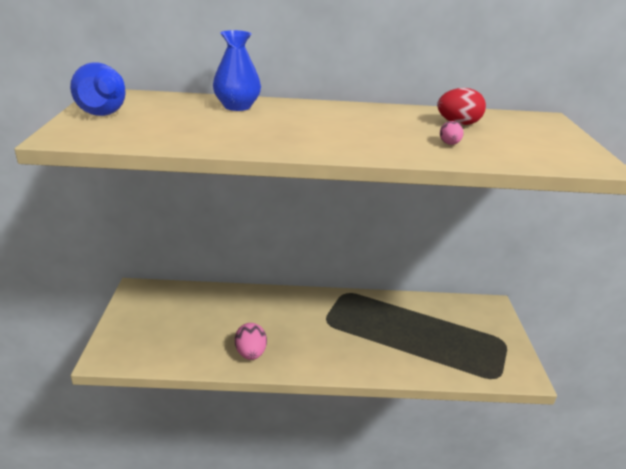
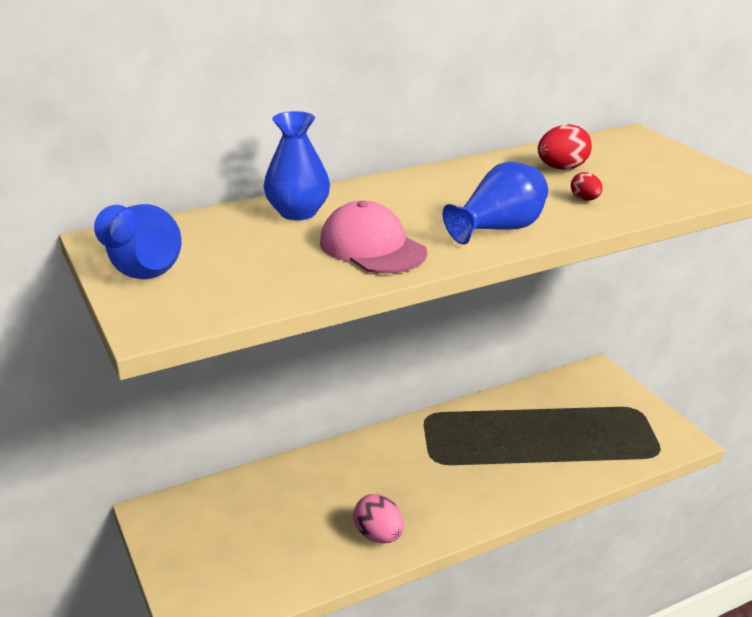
camera: 25 degrees left, 0 degrees up
pink egg [440,121,464,145] -> red egg [571,172,603,201]
none -> pink cap [320,201,427,274]
none -> blue vase [443,161,548,245]

